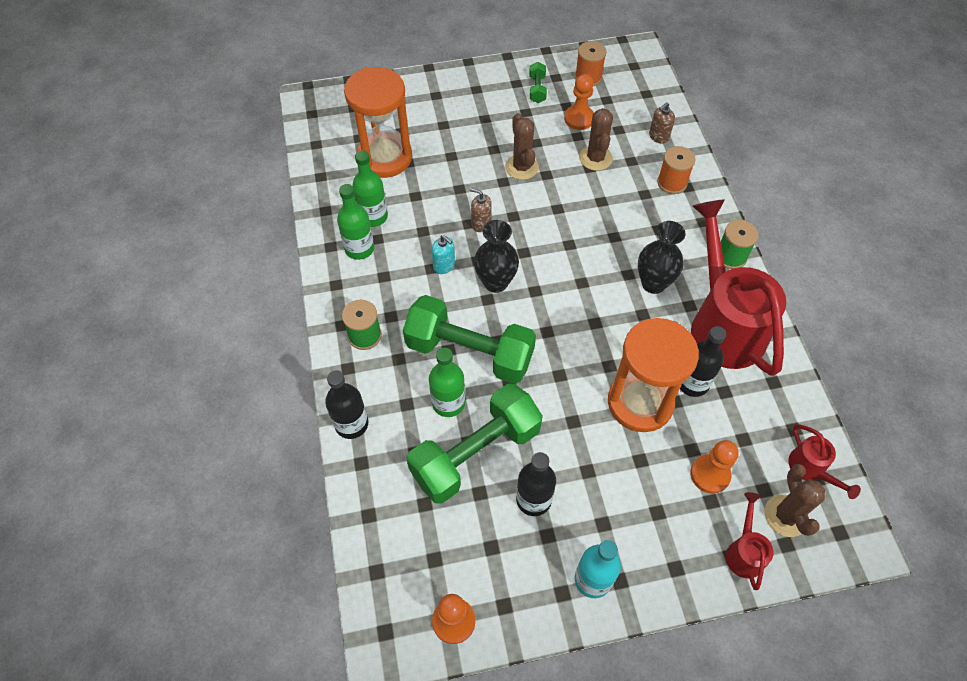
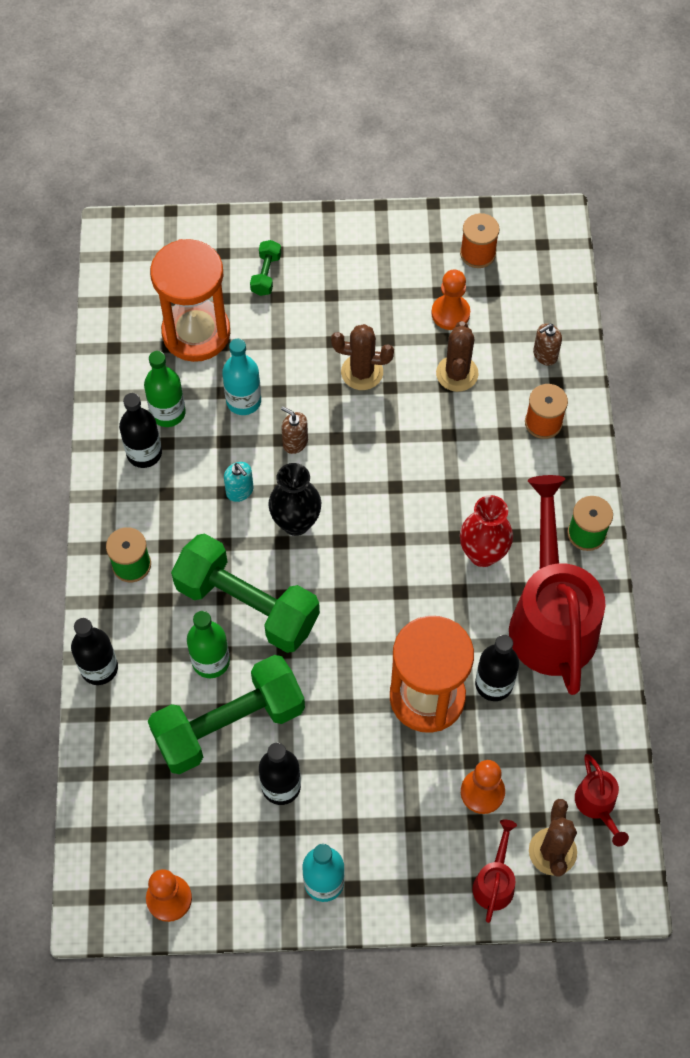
camera: 10 degrees right, 5 degrees up
green bottle [337,184,374,260] -> black bottle [119,393,162,468]
brown cactus [505,113,539,180] -> brown cactus turned 75 degrees counterclockwise [331,324,394,390]
green dumbbell [529,62,547,103] -> green dumbbell moved to [250,240,281,296]
black vase [638,221,686,294] -> red vase [460,495,513,567]
none -> turquoise bottle [222,339,261,415]

